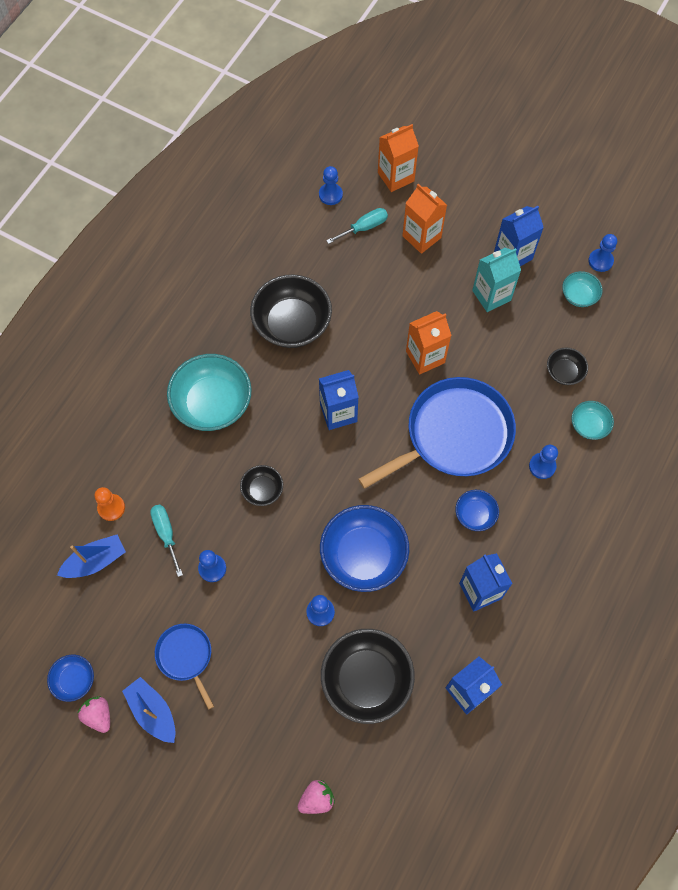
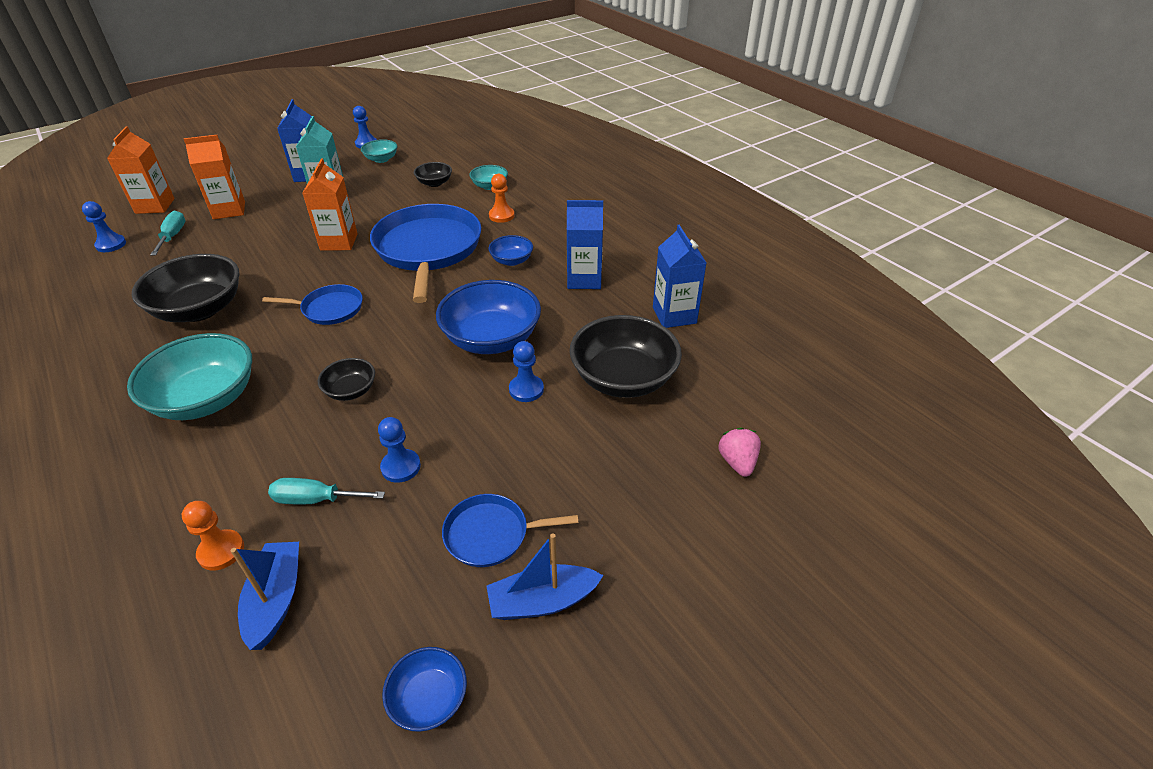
camera: 65 degrees left, 25 degrees down
pink strawberry [78,696,110,733] -> none
blue carton [319,370,359,430] -> blue pan [262,284,363,325]
blue pawn [529,445,558,479] -> orange pawn [489,174,515,223]

